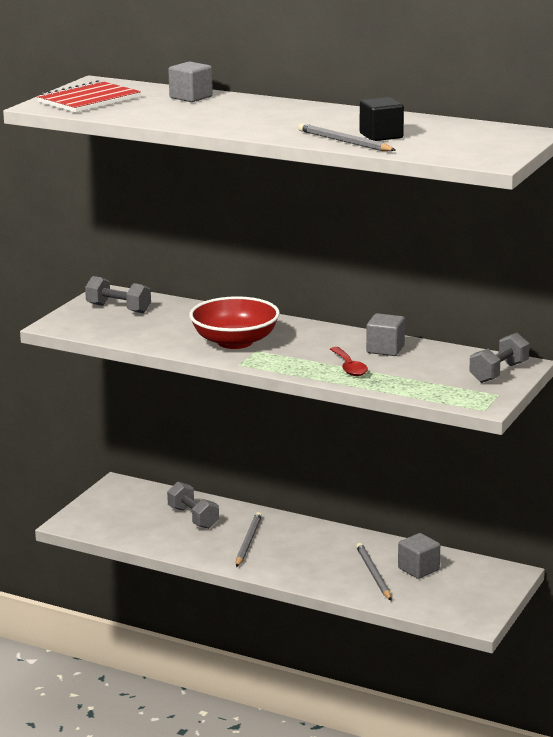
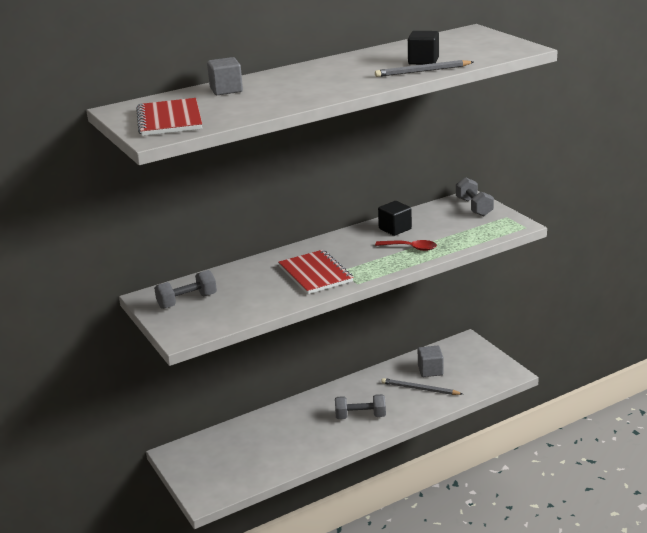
camera: 55 degrees left, 5 degrees up
grey dumbbell [167,482,219,529] -> grey dumbbell moved to [335,394,386,419]
red bowl [189,296,280,349] -> red notebook [278,250,354,294]
grey pencil [236,512,262,567] -> none
grey cube [366,313,405,356] -> black cube [378,201,412,236]

